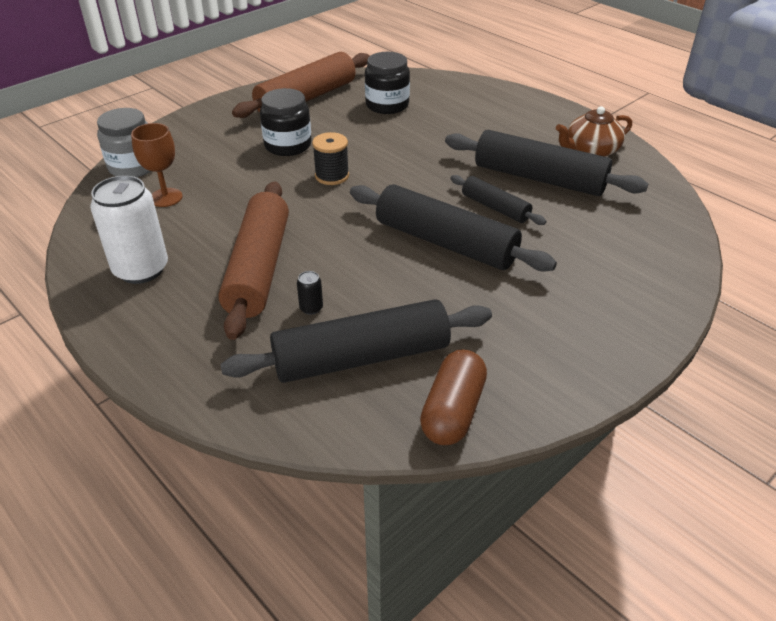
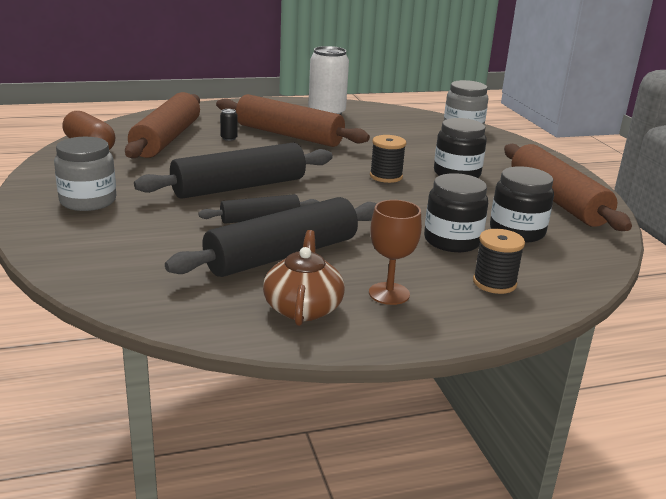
camera: 115 degrees right, 15 degrees down
brown goblet [131,123,182,207] -> brown goblet moved to [369,200,422,305]
black rolling pin [220,299,492,383] -> brown rolling pin [125,92,200,158]
none -> grey jar [54,137,116,211]
none -> black jar [424,173,488,252]
none -> black spool [473,229,525,294]

